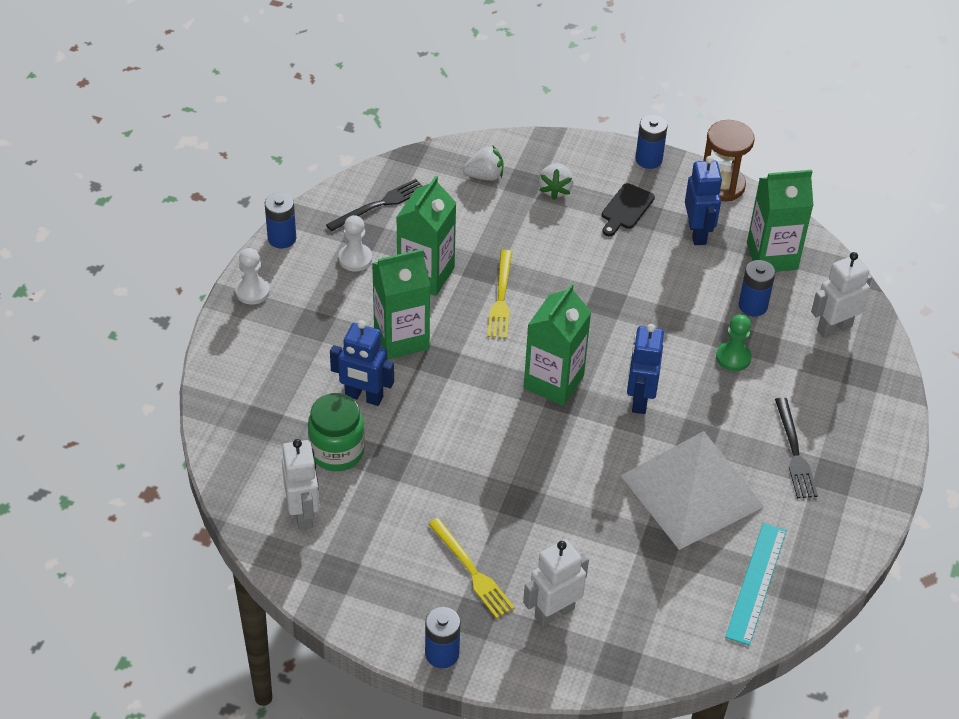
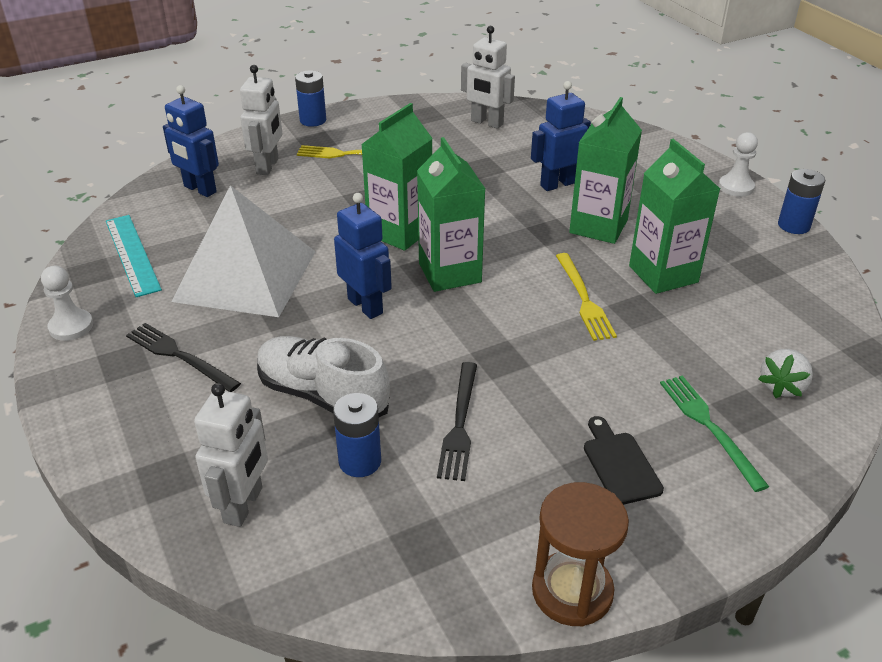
camera: 135 degrees right, 10 degrees down
green jar [308,393,365,471] -> none
black fork [326,179,423,232] -> black fork moved to [437,362,477,481]
white pawn [339,215,372,271] -> white pawn moved to [41,266,93,341]
yellow fork [487,250,512,339] -> yellow fork turned 150 degrees counterclockwise [556,253,617,341]
white strawberry [539,163,574,200] -> green fork [660,376,769,492]
blue battery [635,114,668,169] -> none
blue robot [685,156,722,245] -> blue robot moved to [163,85,219,197]
green pawn [716,314,752,371] -> white shoe [257,336,390,417]
green carton [747,170,813,272] -> green carton moved to [361,103,433,251]

